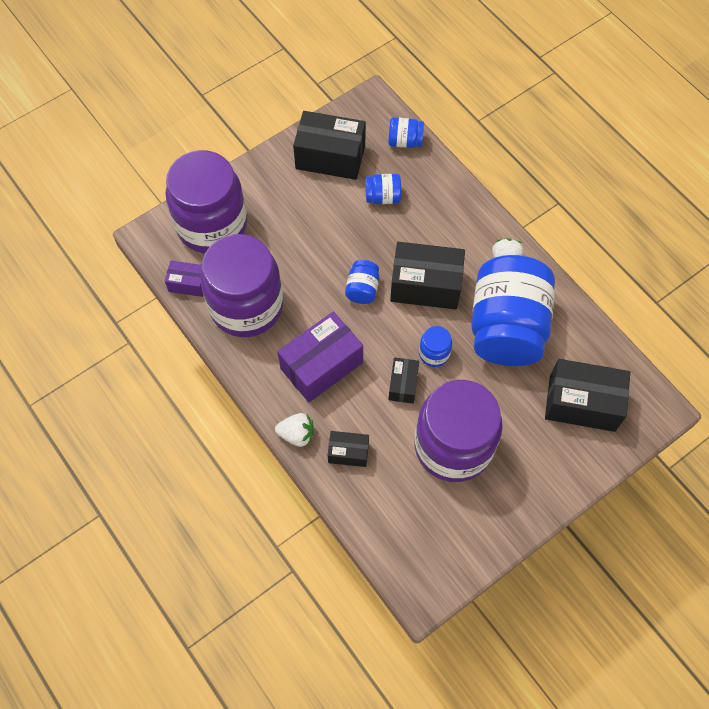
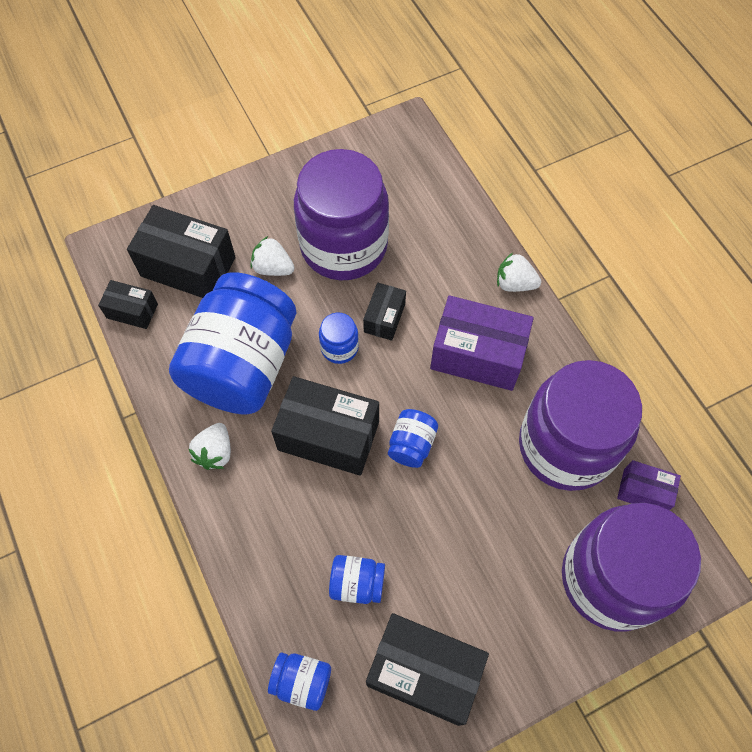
camera: 170 degrees left, 0 degrees up
purple box [277,311,363,402] -> purple box turned 45 degrees clockwise [430,295,534,391]
black box [328,431,369,467] -> black box moved to [98,280,158,329]
none -> white strawberry [250,236,295,276]

